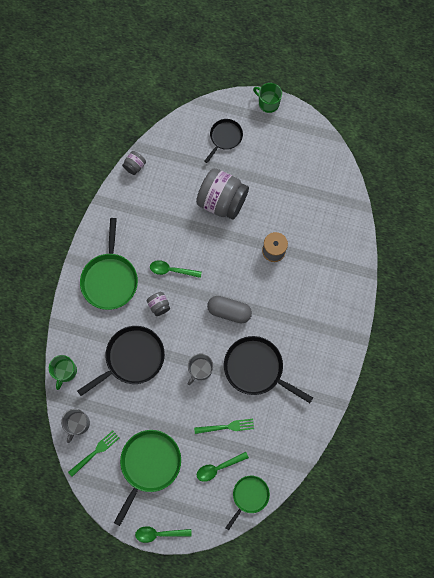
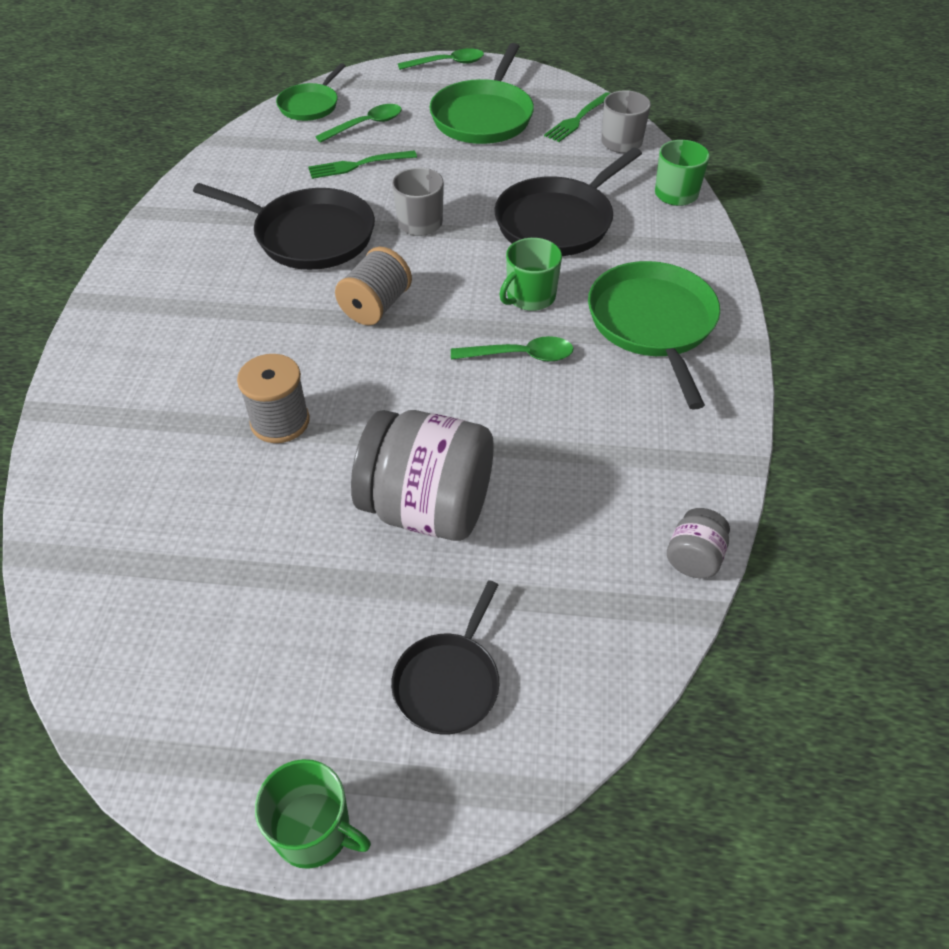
camera: 170 degrees right, 25 degrees down
grey jar [147,292,170,316] -> green mug [499,238,562,311]
grey capsule [207,296,252,324] -> grey spool [335,247,412,325]

